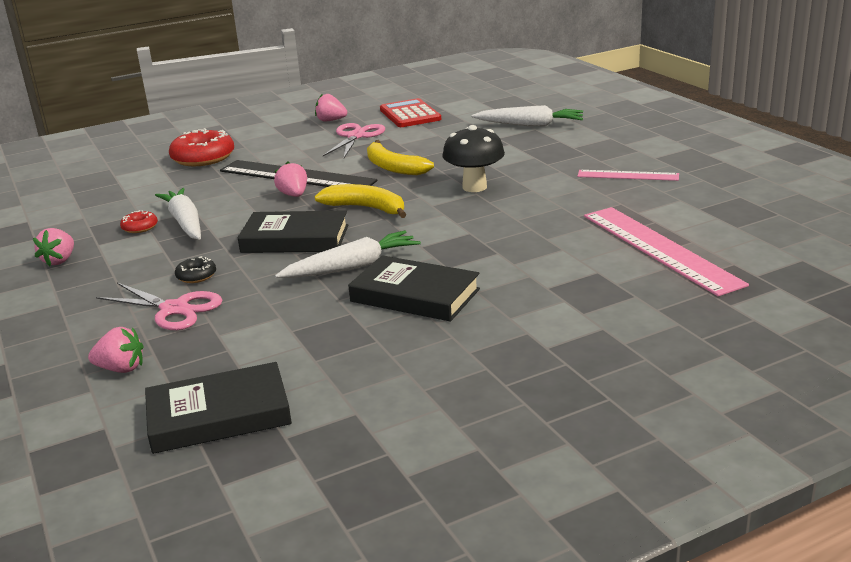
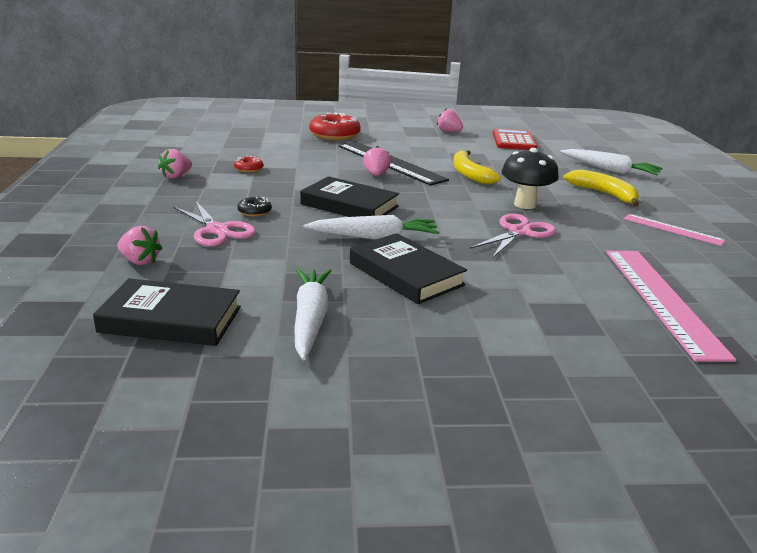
camera: 20 degrees right, 0 degrees up
white carrot [155,188,201,240] -> white carrot moved to [294,268,332,360]
yellow banana [315,184,407,218] -> yellow banana moved to [563,169,639,207]
pink scissors [323,123,385,158] -> pink scissors moved to [470,214,556,258]

